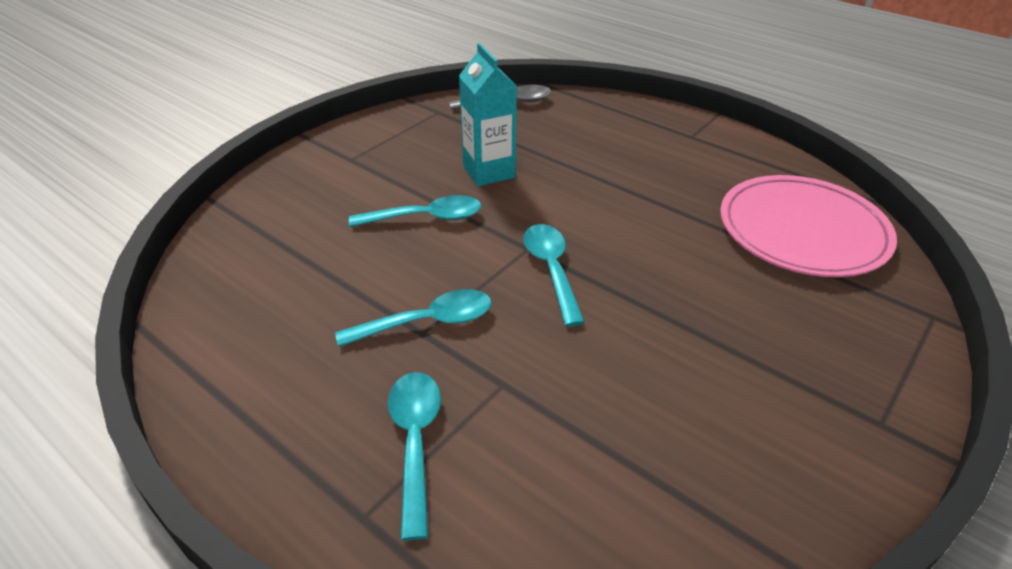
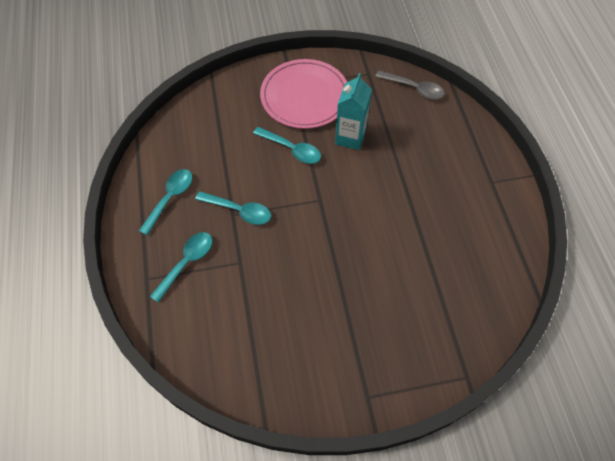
camera: 40 degrees right, 20 degrees up
turquoise spoon [523,224,585,327] -> turquoise spoon moved to [139,169,192,235]
pink plate [720,175,897,277] -> pink plate moved to [260,59,347,129]

